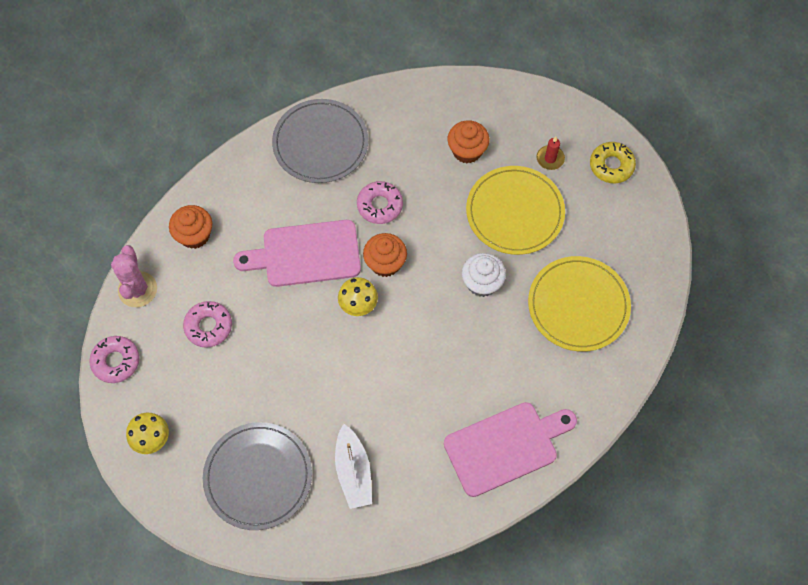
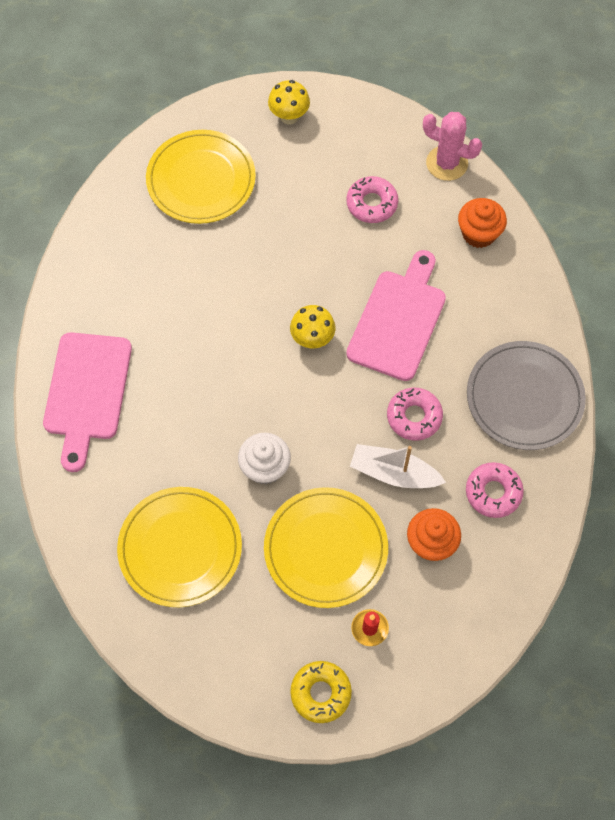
camera: 120 degrees right, 0 degrees up
pink donut [89,336,140,383] -> pink donut moved to [466,462,524,518]
grey plate [203,422,312,530] -> yellow plate [146,130,256,224]
white boat [335,424,372,509] -> white boat moved to [350,444,446,488]
orange cupcake [363,233,407,277] -> none

